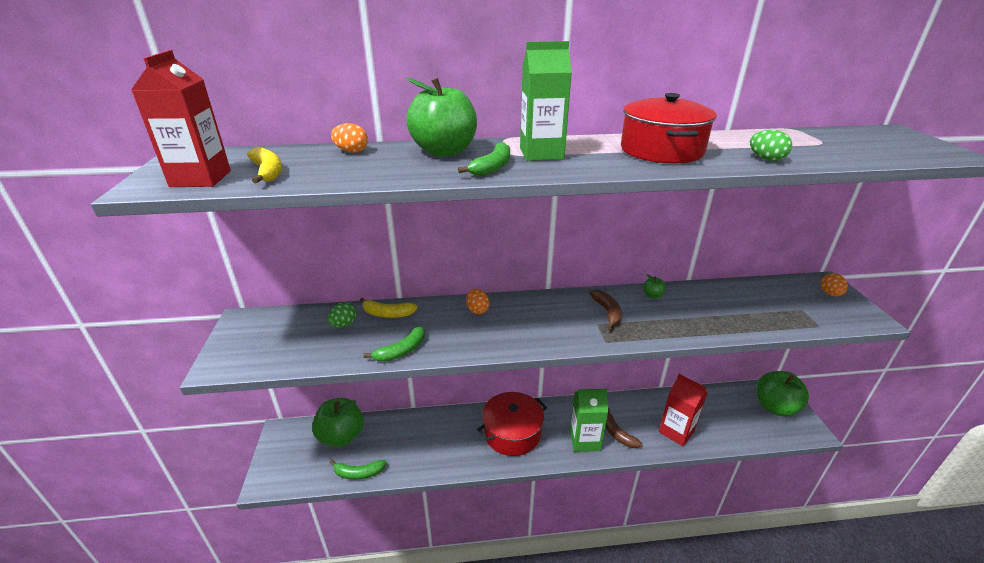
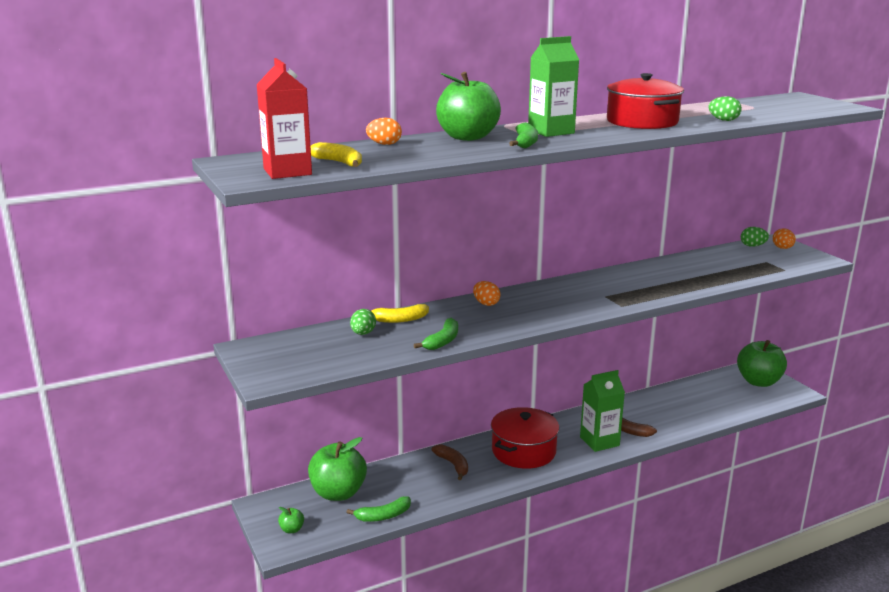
camera: 20 degrees left, 10 degrees down
brown banana [589,289,622,329] -> brown banana moved to [431,444,468,480]
green apple [643,274,666,299] -> green apple moved to [278,507,304,533]
red carton [659,374,708,446] -> none
none -> green egg [741,227,769,247]

